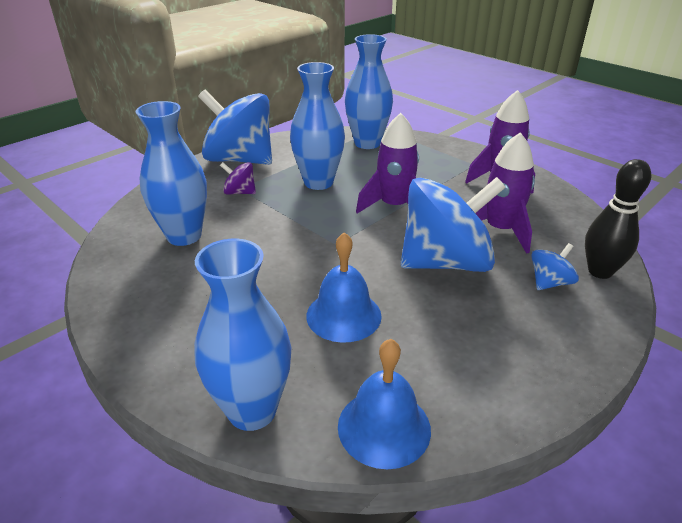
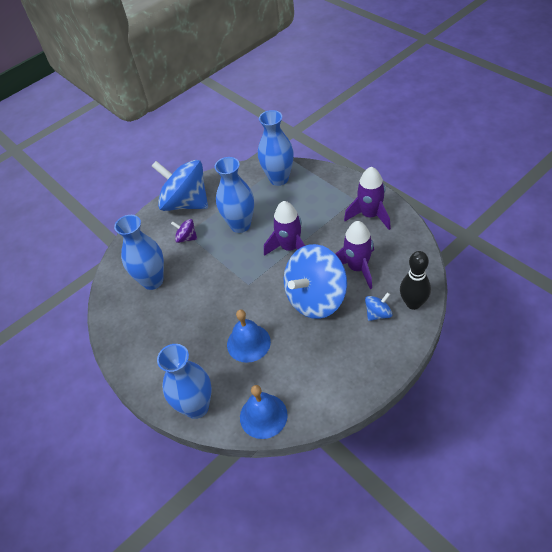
camera: 10 degrees right, 15 degrees up
blue spinning top [401,177,506,272] -> blue spinning top turned 150 degrees clockwise [284,244,347,319]

